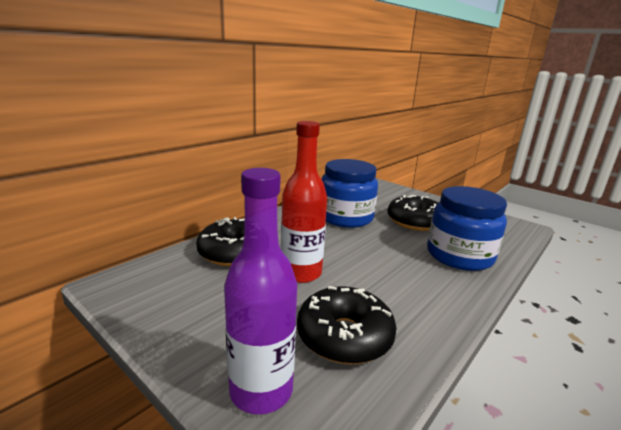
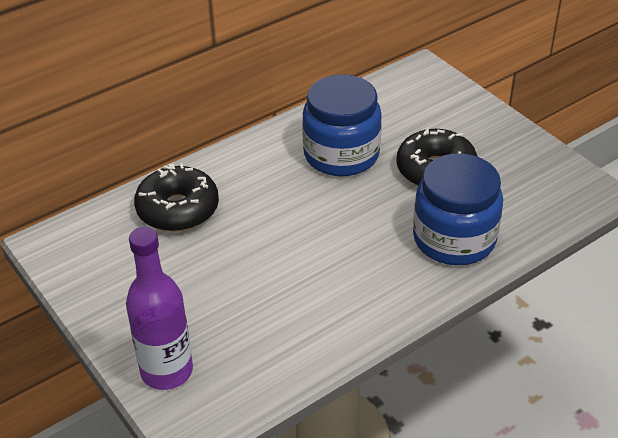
camera: 15 degrees right, 20 degrees up
red bottle [281,121,327,283] -> none
black donut [297,286,397,364] -> none

